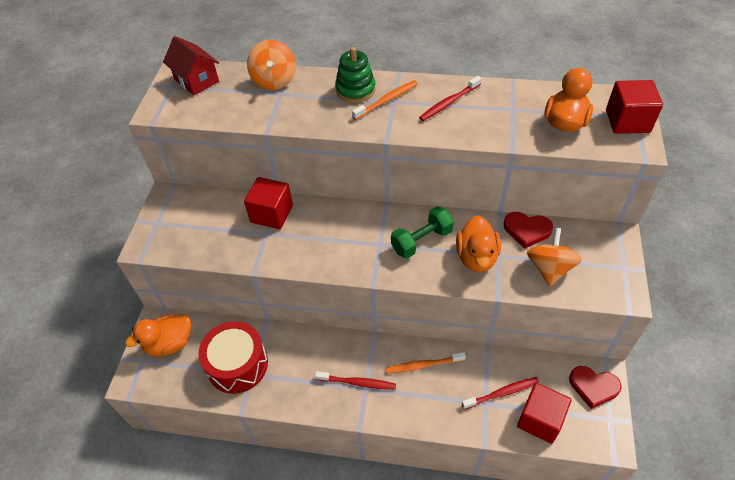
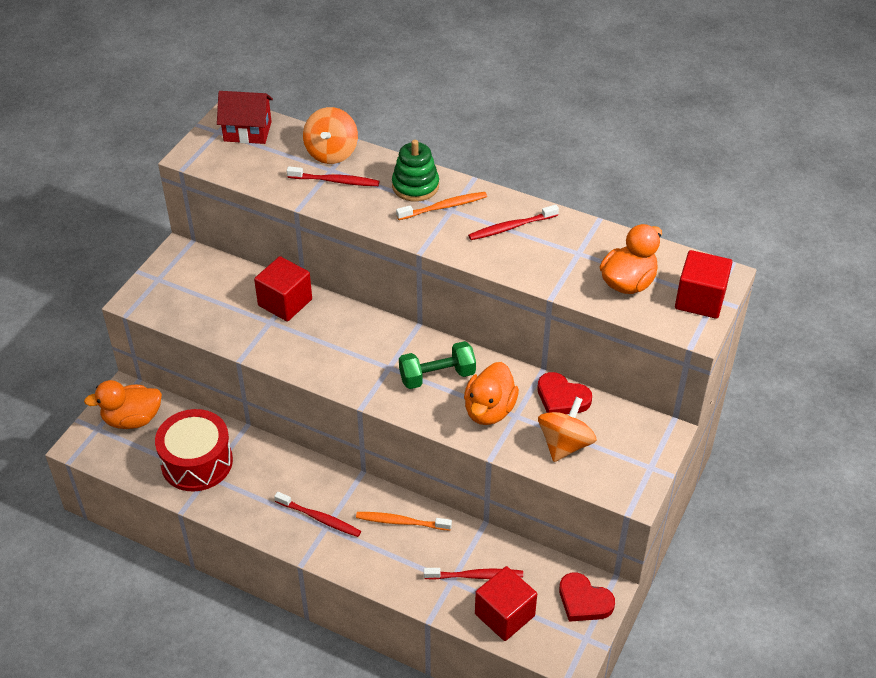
camera: 15 degrees right, 5 degrees down
red house [163,36,219,95] -> red house turned 60 degrees counterclockwise [217,91,273,144]
none -> red toothbrush [287,166,380,186]

